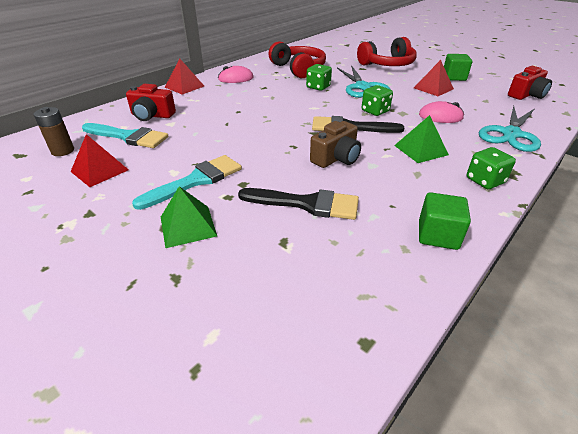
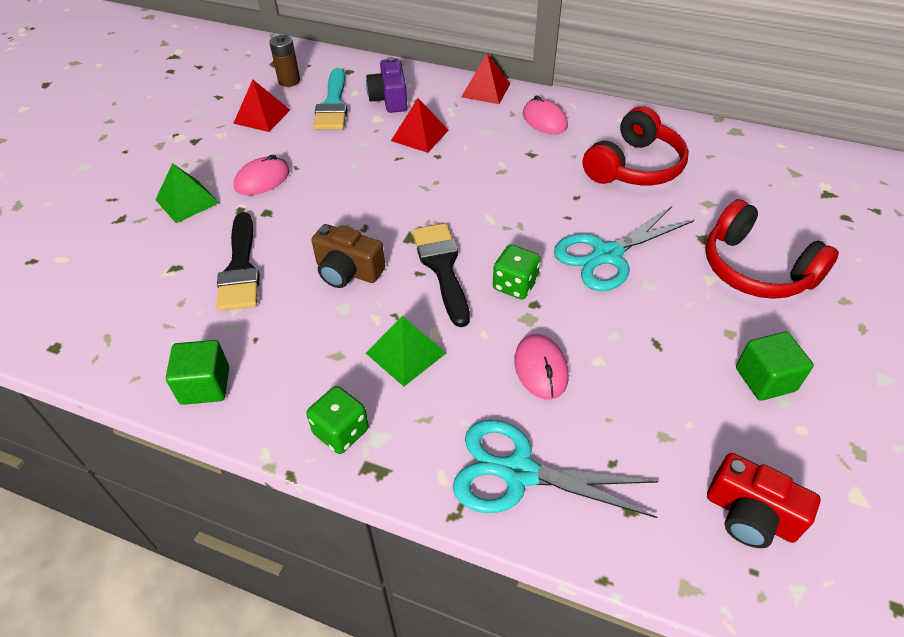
camera: 70 degrees right, 10 degrees up
red camera [126,84,176,121] -> purple camera [366,57,407,113]
turquoise brush [132,155,242,210] -> pink mouse [234,155,290,195]
green dice [306,64,332,91] -> none
red pyramid [414,60,454,96] -> red pyramid moved to [391,98,449,153]

